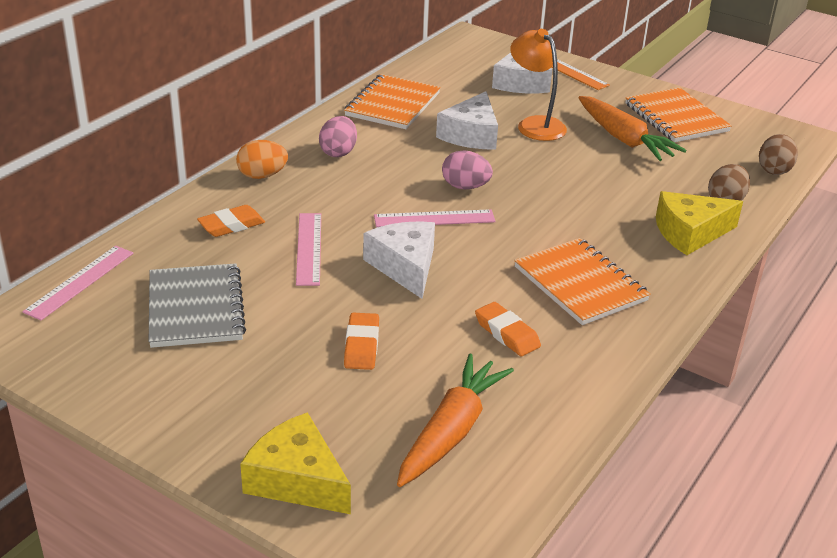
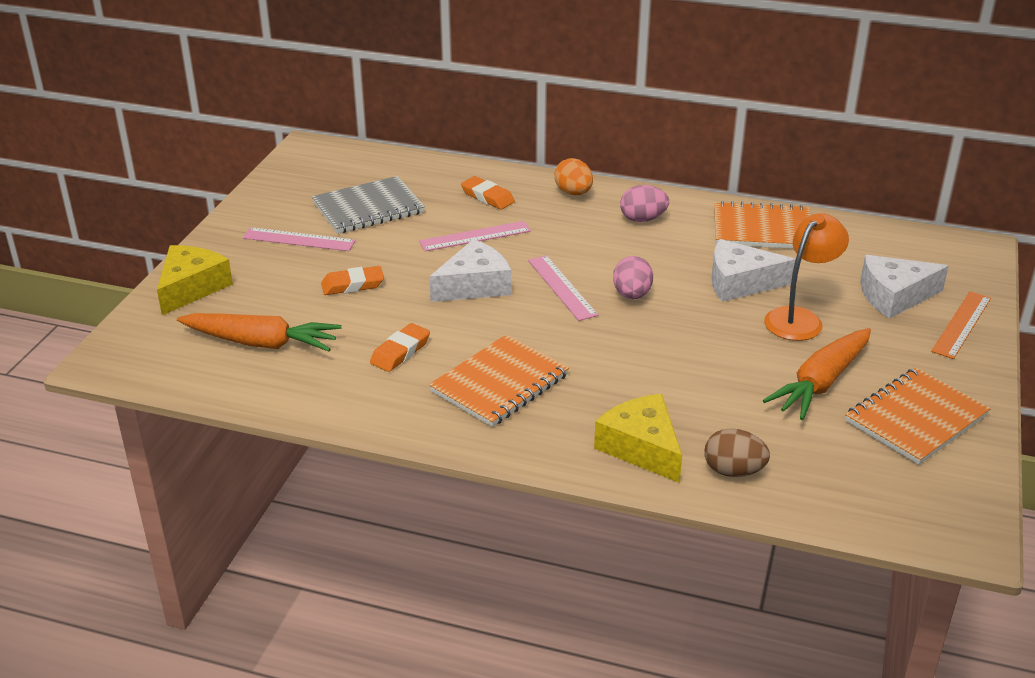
camera: 75 degrees right, 0 degrees up
pink ruler [22,246,133,320] -> pink ruler moved to [243,227,356,251]
brown egg [759,134,798,175] -> none

